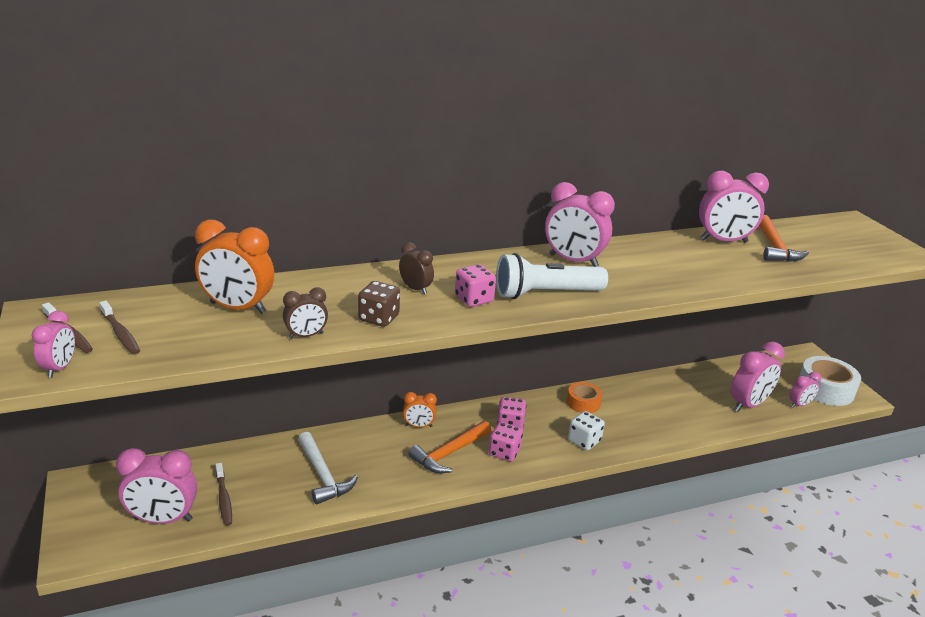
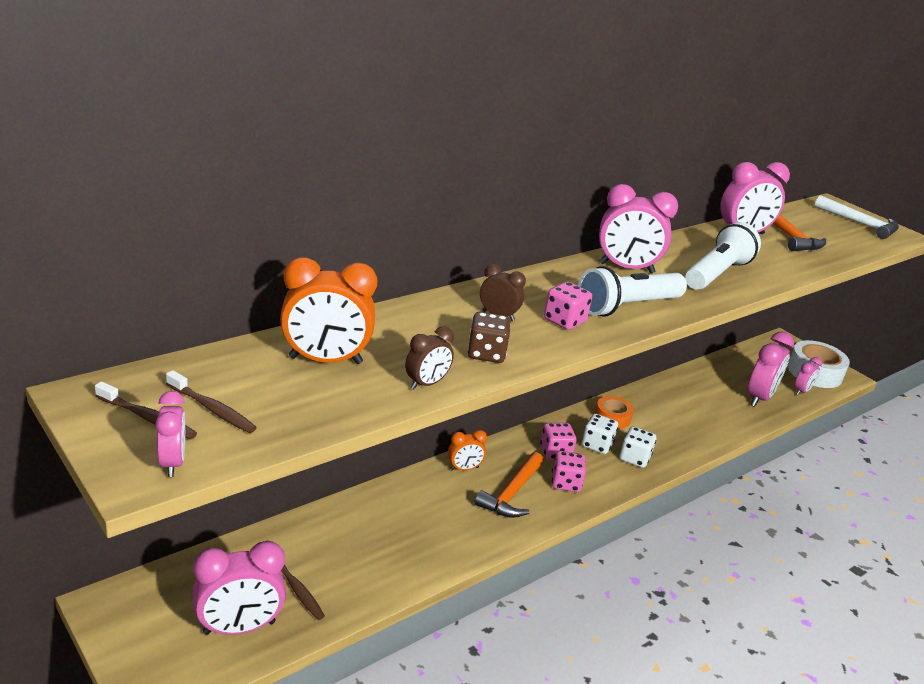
camera: 20 degrees left, 0 degrees up
white hammer [298,432,358,504] -> white hammer moved to [815,195,899,239]
none -> white dice [582,414,618,454]
none -> white flashlight [685,222,761,290]

